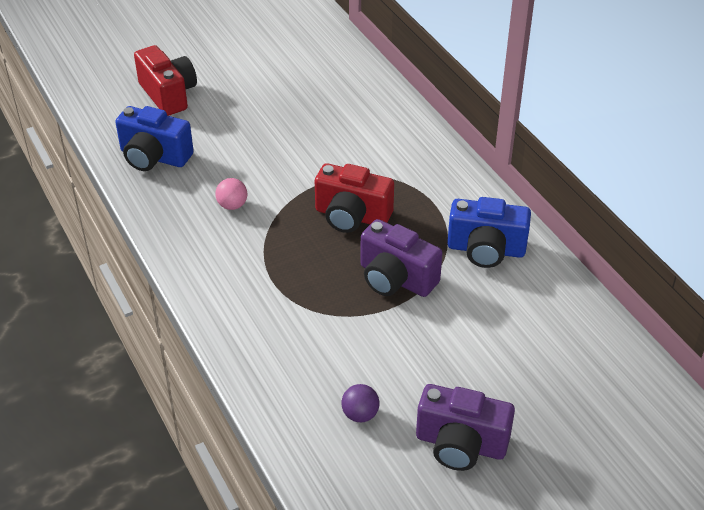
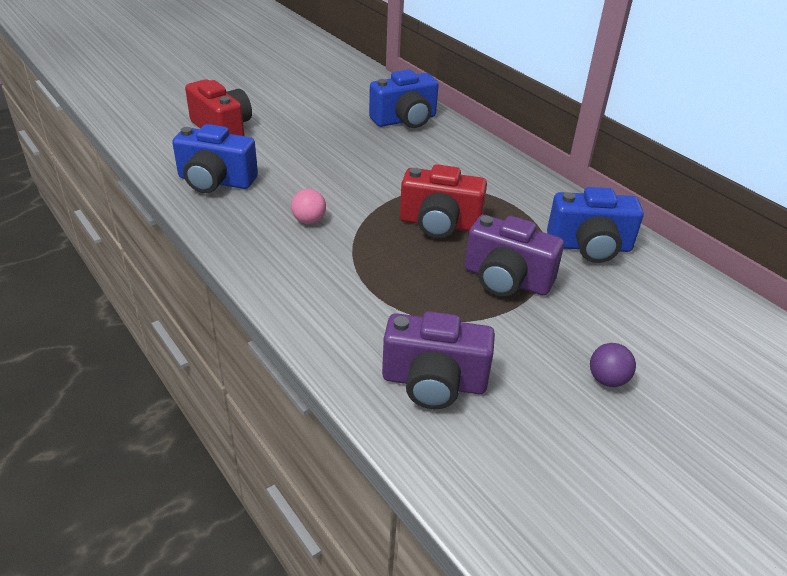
camera: 10 degrees left, 5 degrees down
purple ball [341,384,380,422] -> purple ball moved to [590,343,636,387]
purple camera [416,384,515,471] -> purple camera moved to [382,311,495,409]
none -> blue camera [369,69,439,128]

